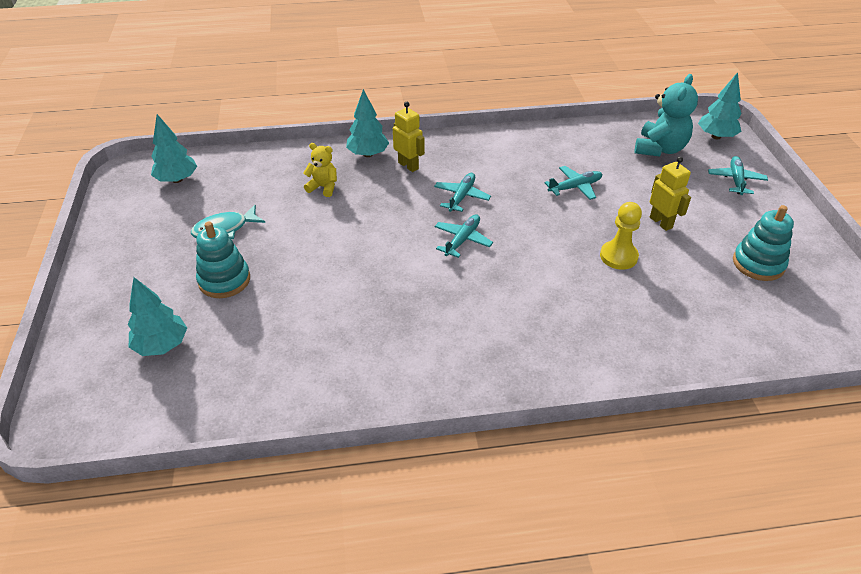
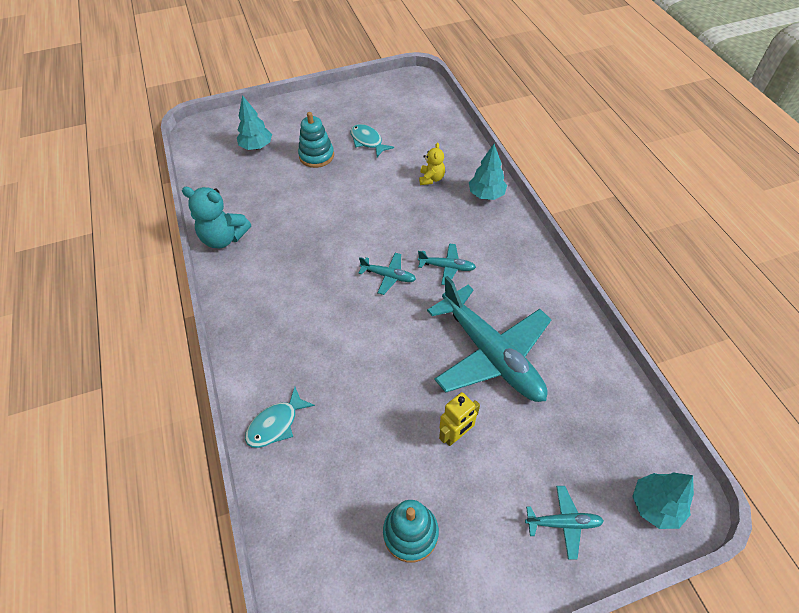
camera: 80 degrees right, 10 degrees up
turquoise tree [151,114,197,183] -> none
yellow robot [393,102,425,172] -> none
turquoise plane [544,166,602,200] -> turquoise plane [427,276,551,402], size x2.31
yellow pawn [600,202,642,270] -> none
turquoise teddy bear [635,74,698,156] -> turquoise teddy bear moved to [182,187,251,248]
none -> turquoise fish [245,387,315,448]

